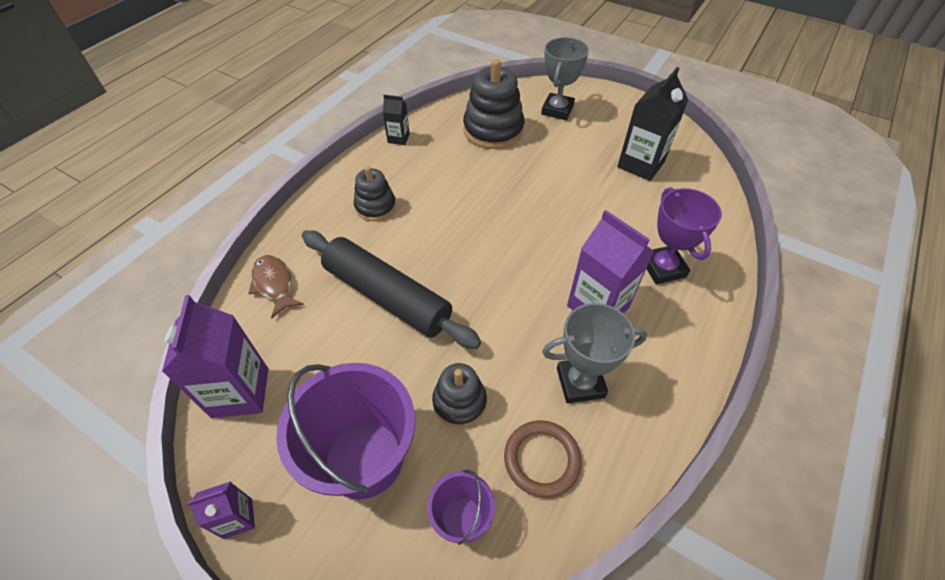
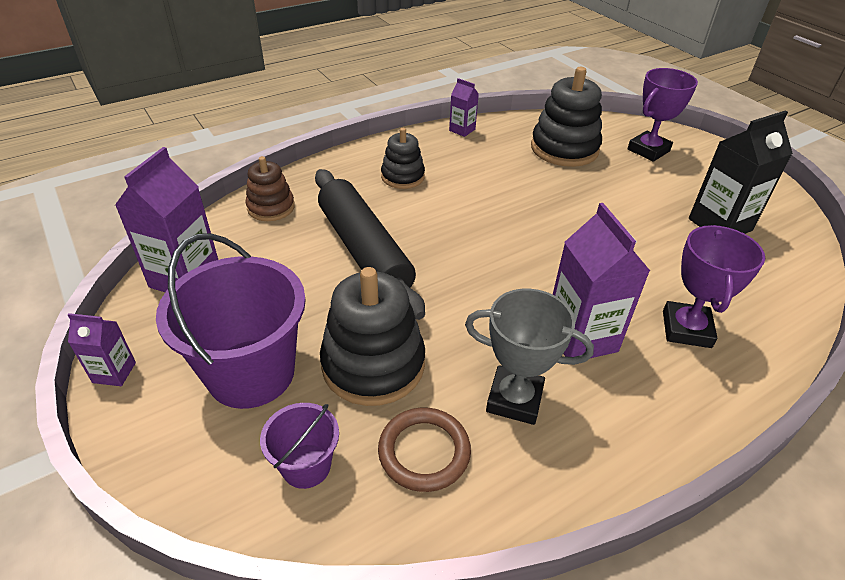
camera: 25 degrees right, 10 degrees down
brown fish [248,255,304,318] -> brown stacking toy [245,156,295,221]
black carton [383,95,410,145] -> purple carton [449,78,479,137]
black stacking toy [432,363,487,428] -> black stacking toy [320,267,425,406], size x1.68
grey trophy [541,37,589,120] -> purple trophy [627,68,698,162]

